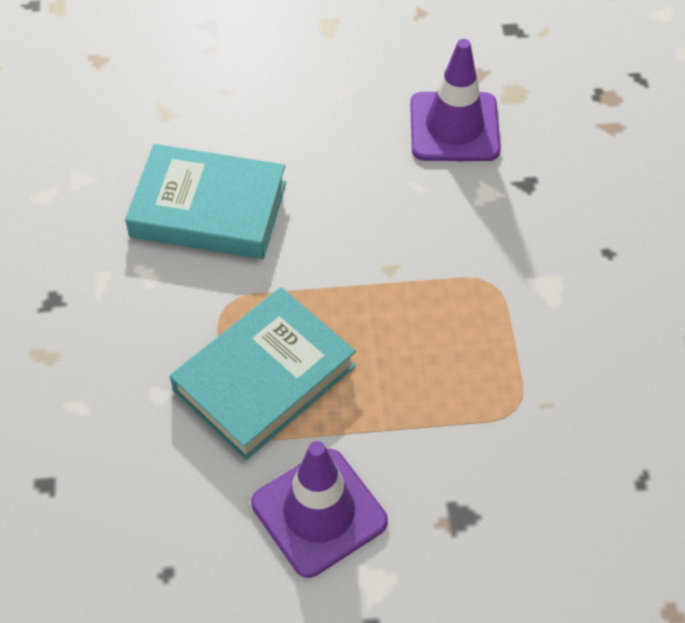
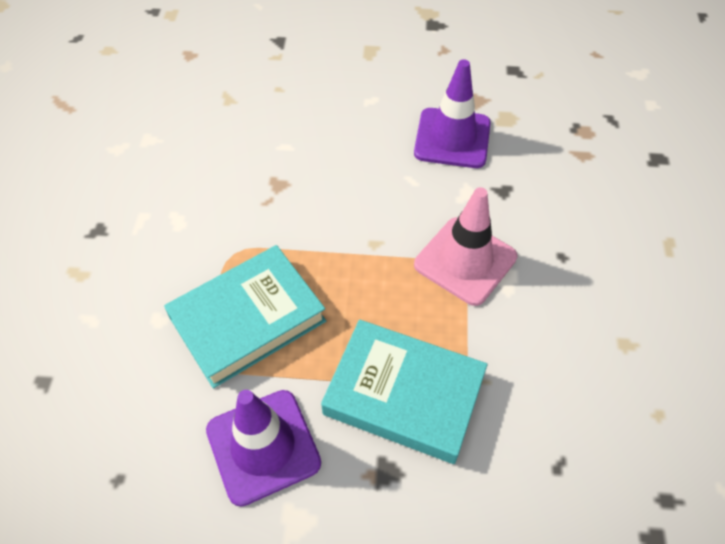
camera: 10 degrees right, 0 degrees up
turquoise book [125,144,286,259] -> turquoise book moved to [321,319,488,464]
none -> pink traffic cone [414,187,517,306]

